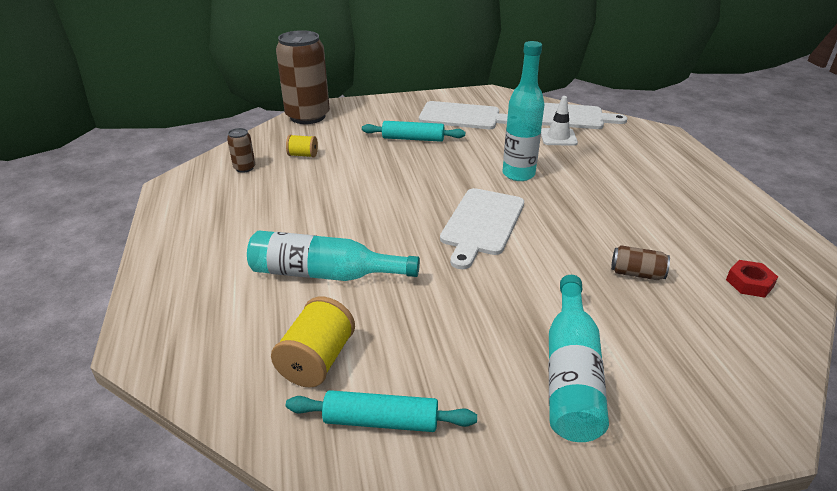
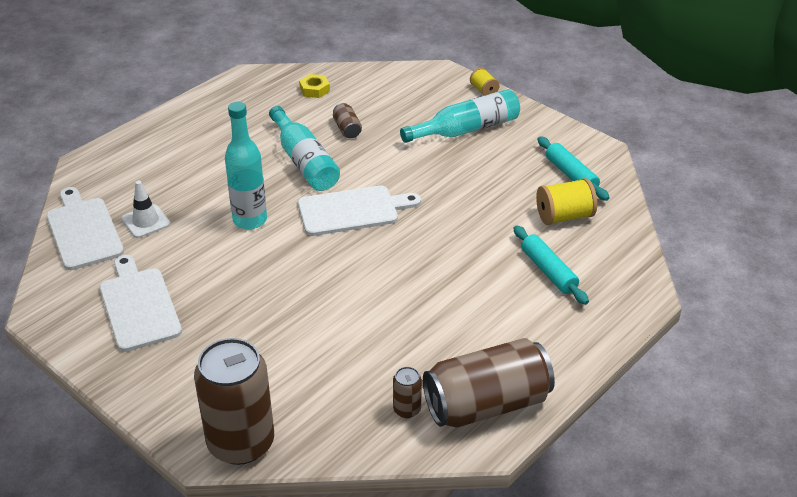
camera: 125 degrees left, 5 degrees up
turquoise bottle [247,230,420,281] -> turquoise bottle moved to [269,106,340,191]
yellow spool [286,135,318,157] -> yellow spool moved to [470,68,500,96]
turquoise rolling pin [362,121,465,142] -> turquoise rolling pin moved to [513,225,589,305]
red nut [726,260,778,297] -> yellow nut [299,74,330,98]
none -> brown can [423,338,555,428]

